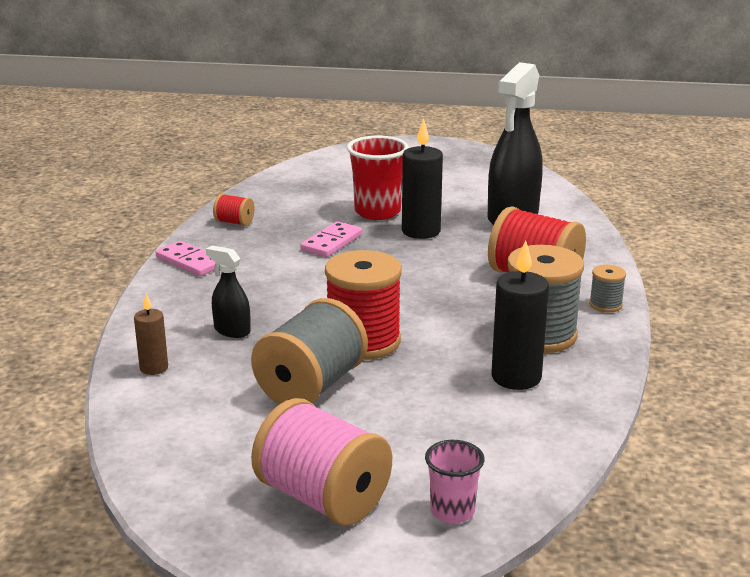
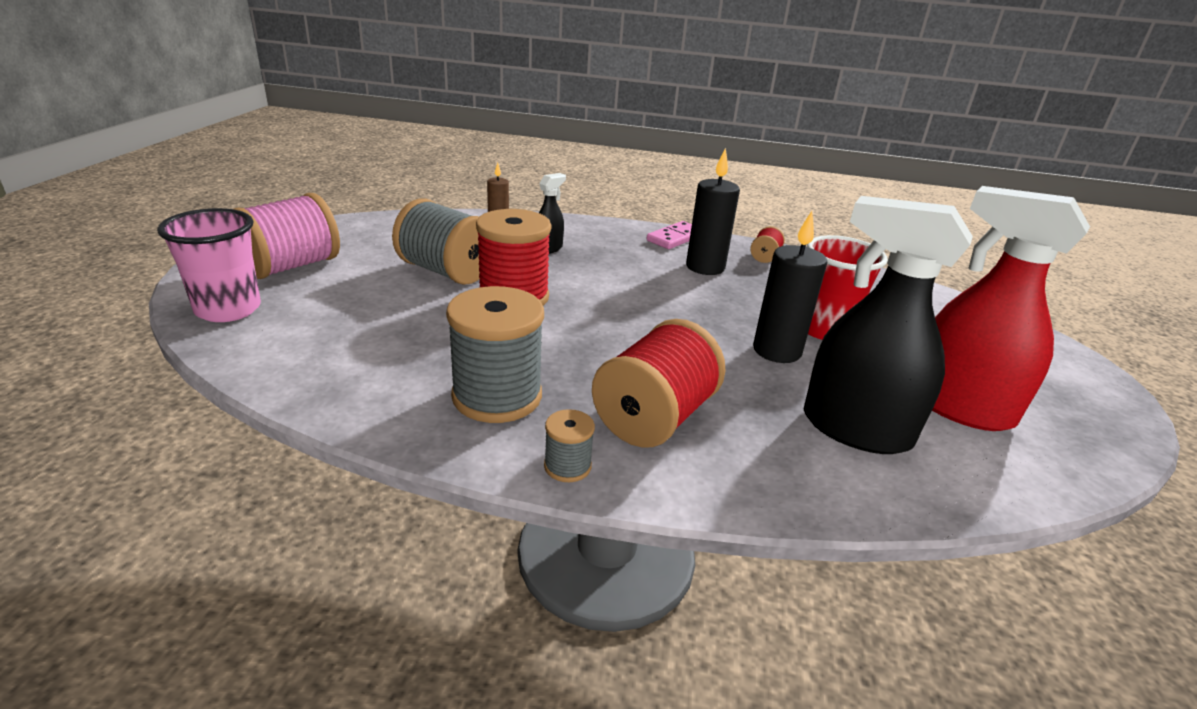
camera: 90 degrees right, 5 degrees up
pink domino [300,221,362,257] -> none
pink cup [425,440,485,524] -> pink cup [157,208,261,322], size x1.67
black candle [491,240,549,390] -> black candle moved to [686,148,740,275]
none -> red spray bottle [932,186,1090,431]

